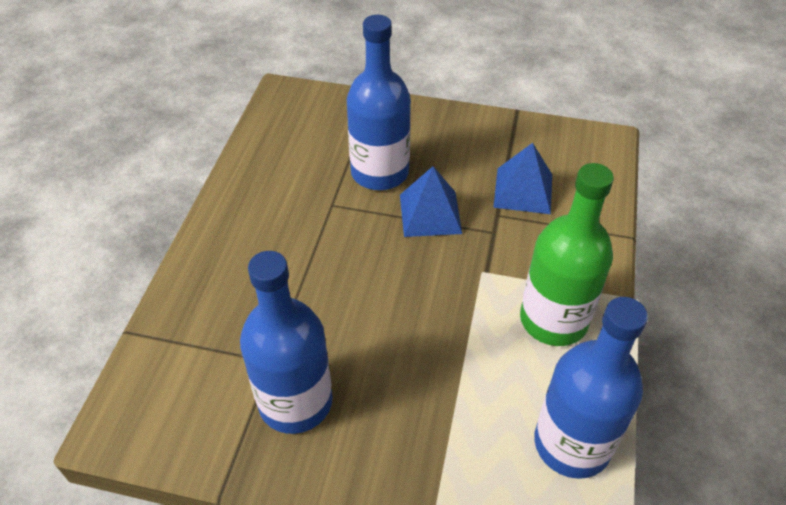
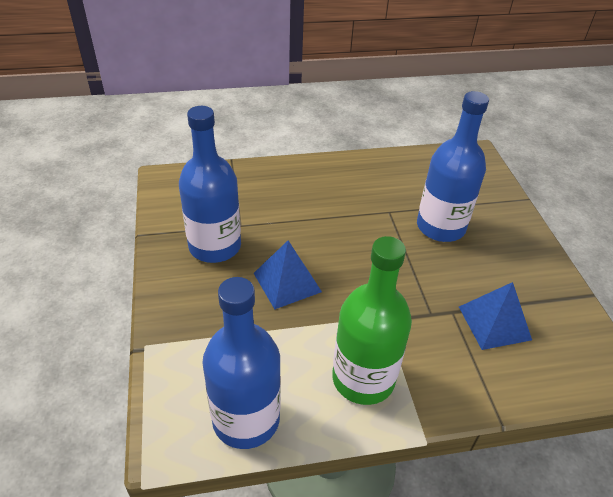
camera: 65 degrees right, 5 degrees down
blue pyramid [400,166,462,237] -> blue pyramid moved to [254,241,322,309]

